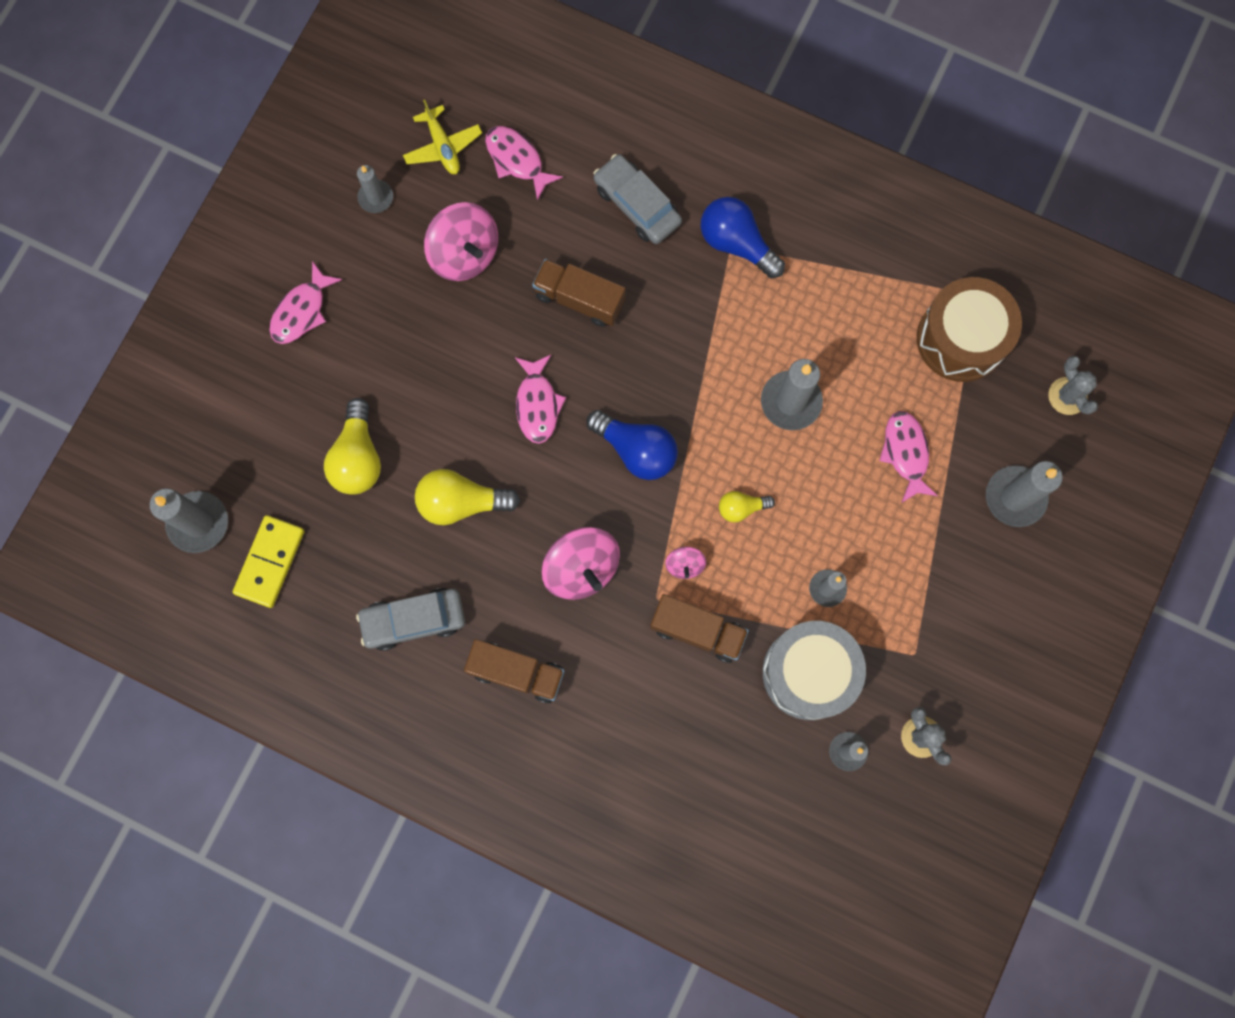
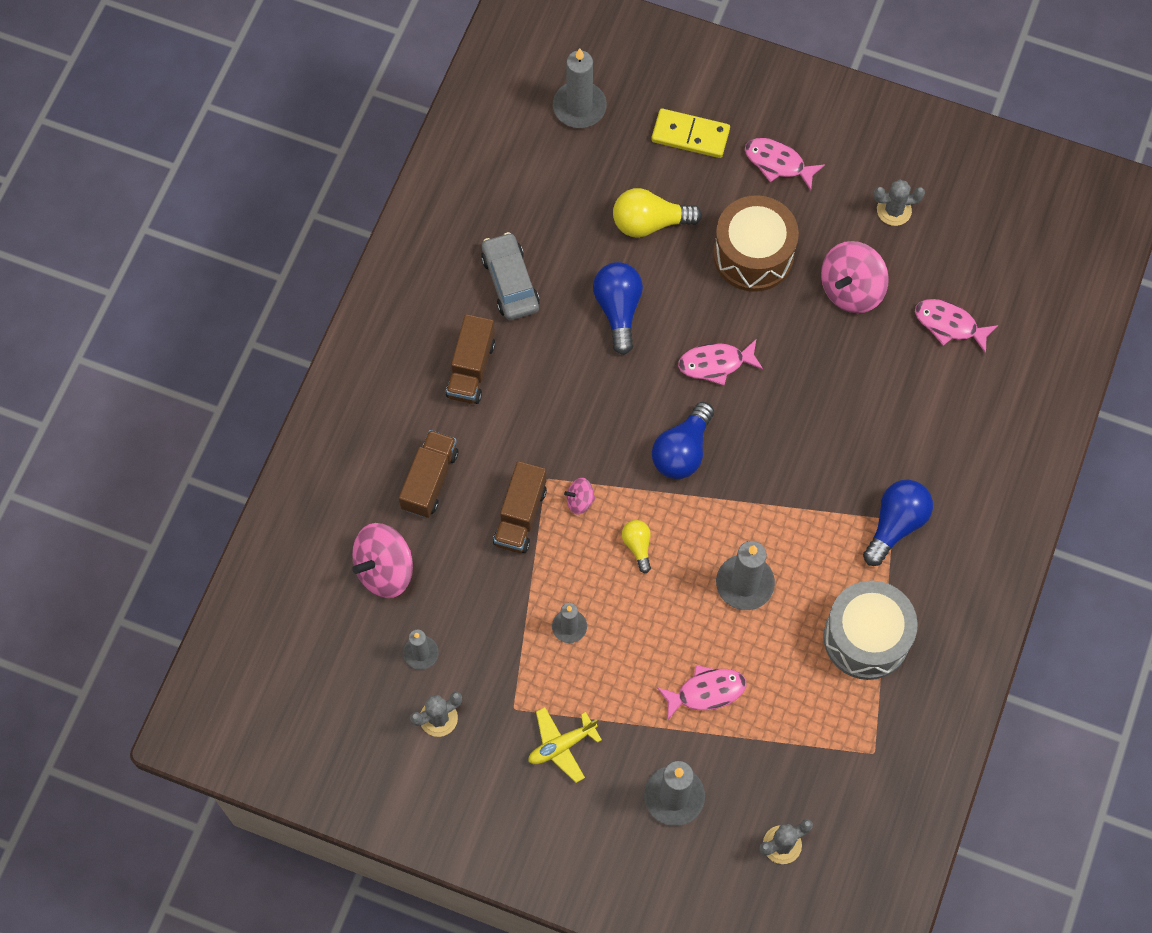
camera: 85 degrees right, 10 degrees down
yellow domino [233,515,304,608] -> yellow domino moved to [651,108,730,158]
grey candle [357,165,393,213] -> grey cactus [874,179,925,226]
yellow plane [403,99,482,174] -> yellow plane moved to [528,707,602,783]
yellow light bulb [415,469,520,525] -> blue light bulb [593,262,643,355]
pink fish [485,126,563,201] -> pink fish turned 105 degrees counterclockwise [915,299,998,354]
brown truck [532,259,626,327] -> brown truck moved to [399,430,458,518]
pink spinning top [542,527,620,600] -> pink spinning top moved to [352,523,413,598]
grey car [593,154,682,244] -> none
grey drum [762,621,866,720] -> grey drum moved to [823,581,918,680]
brown drum [917,277,1022,382] -> brown drum moved to [713,195,799,292]

